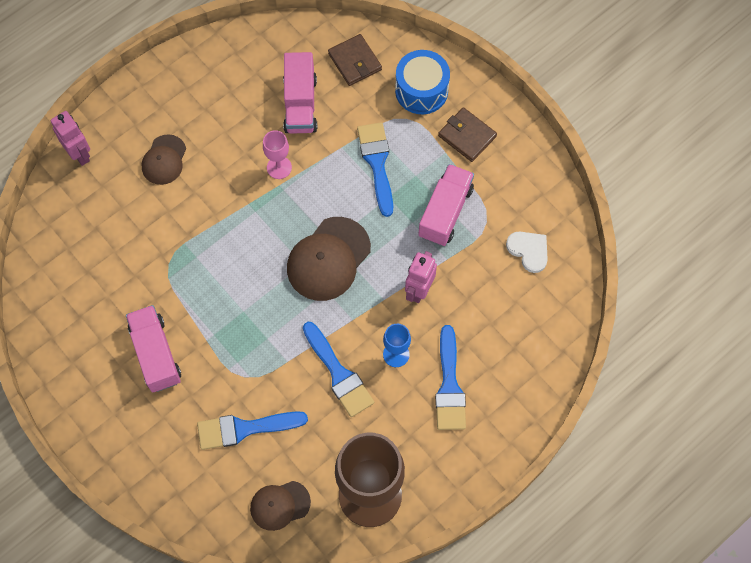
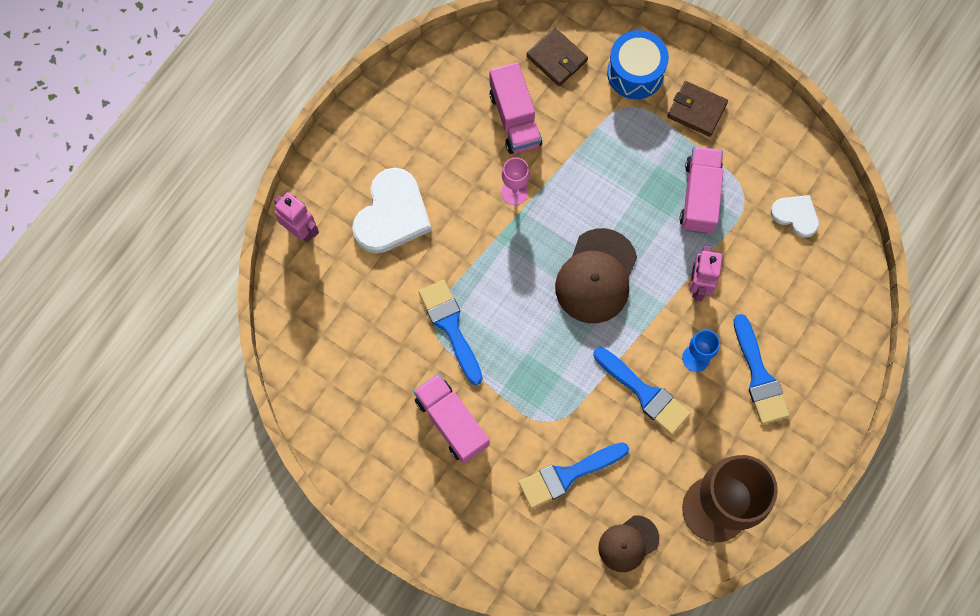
camera: 15 degrees left, 5 degrees up
brown cap [142,134,186,185] -> white heart [352,168,432,254]
blue brush [357,122,393,217] -> blue brush moved to [419,280,483,385]

